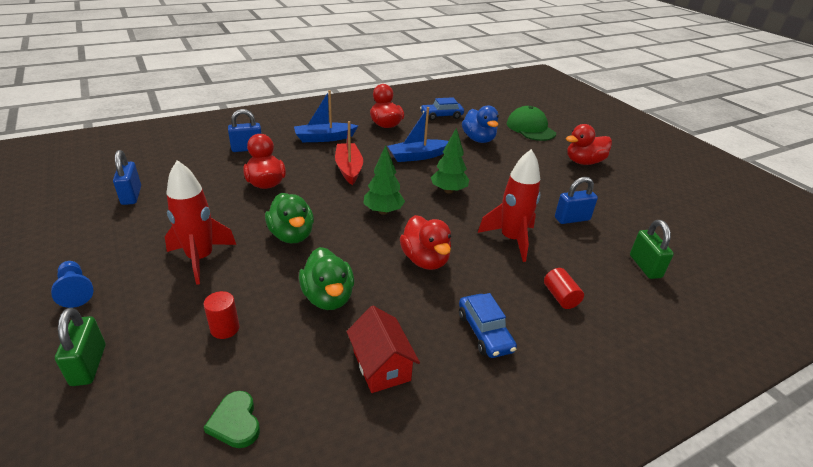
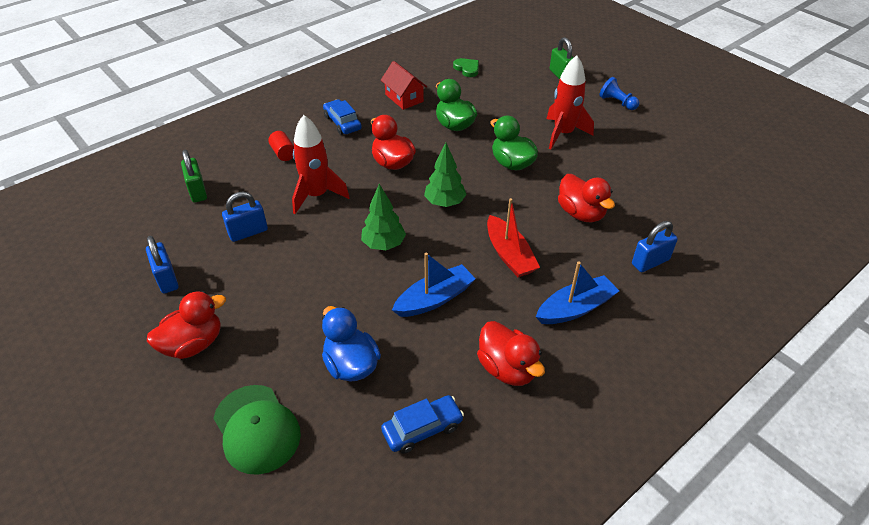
camera: 170 degrees right, 10 degrees up
blue padlock [113,150,141,205] -> blue padlock moved to [146,236,178,294]
red cylinder [203,291,240,339] -> none

